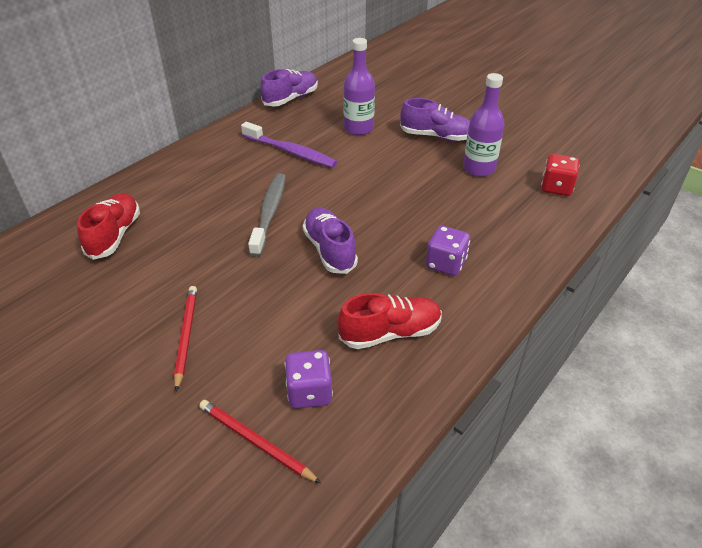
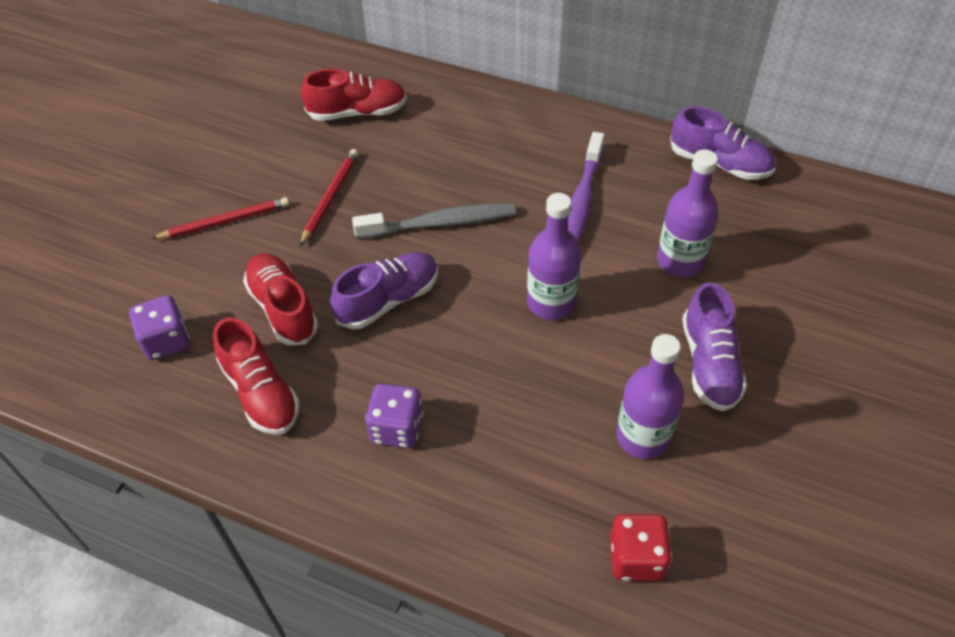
camera: 75 degrees right, 10 degrees up
red pencil [199,400,321,483] -> red pencil moved to [300,149,359,246]
none -> red shoe [243,253,319,346]
none -> purple bottle [527,193,581,320]

